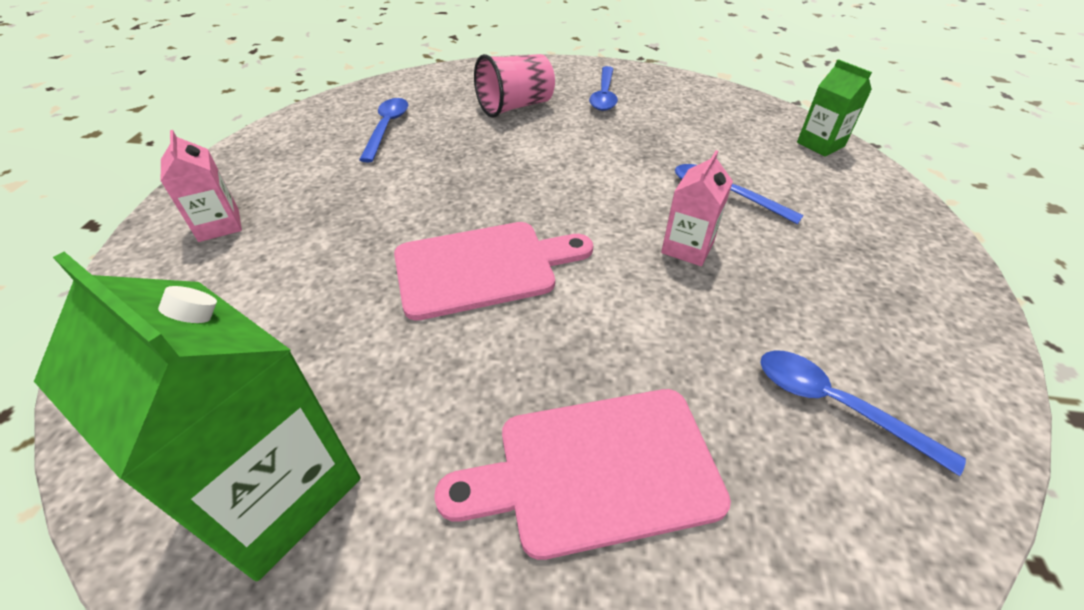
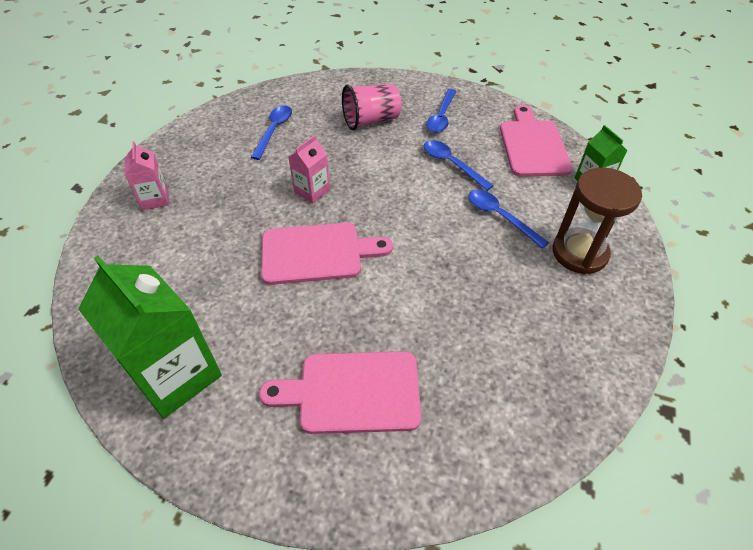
camera: 10 degrees right, 5 degrees up
pink carton [661,150,733,266] -> pink carton moved to [288,135,330,204]
blue spoon [760,350,966,476] -> blue spoon moved to [424,140,494,191]
none -> pink cutting board [500,105,573,177]
none -> brown hourglass [553,168,642,275]

